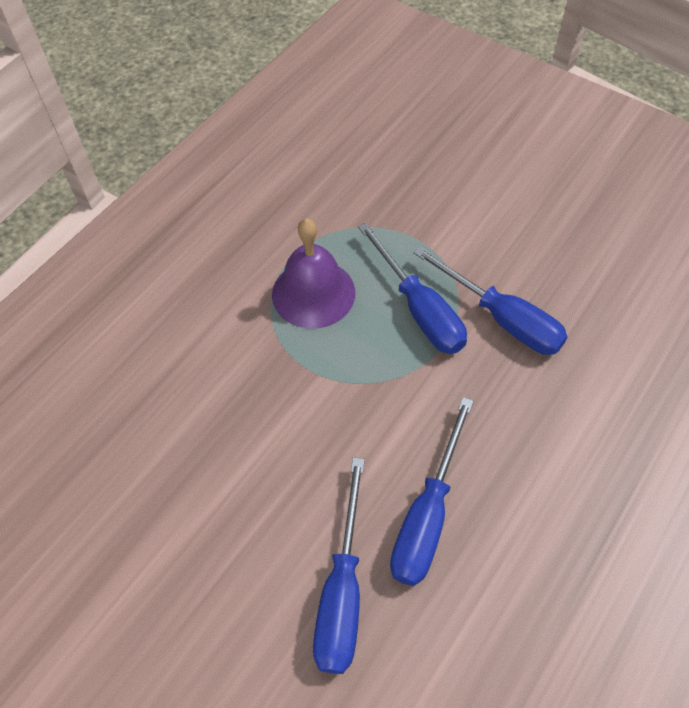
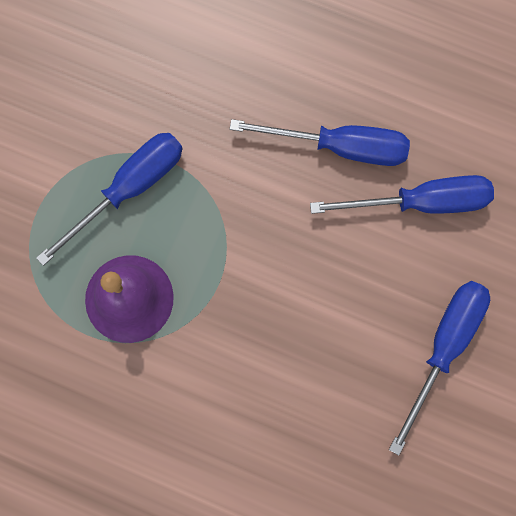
camera: 105 degrees left, 20 degrees up
blue screwdriver [413,246,568,355] -> blue screwdriver moved to [389,281,490,455]

